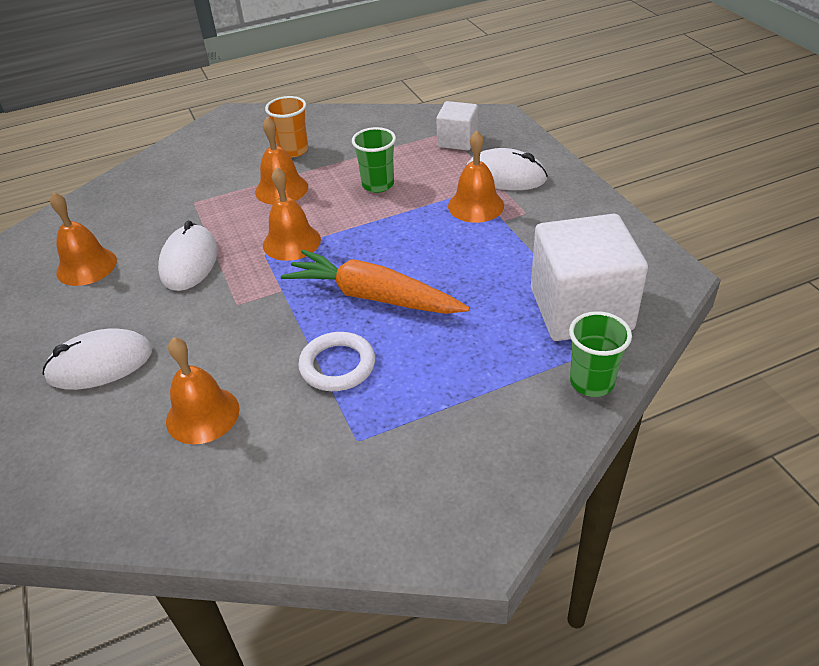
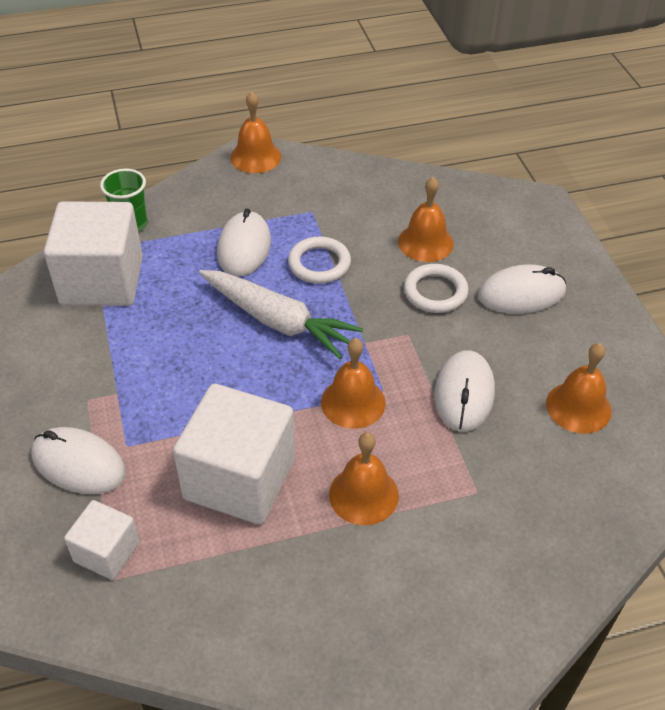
camera: 175 degrees left, 5 degrees up
orange cup [265,96,308,157] -> none
orange carrot [281,250,470,314] -> white carrot [199,270,363,359]
green cup [352,127,396,193] -> white cube [173,384,295,524]
orange bell [448,131,504,223] -> orange bell moved to [230,91,281,173]
none -> white mouse [217,208,271,277]
none -> white ring [404,264,469,313]

